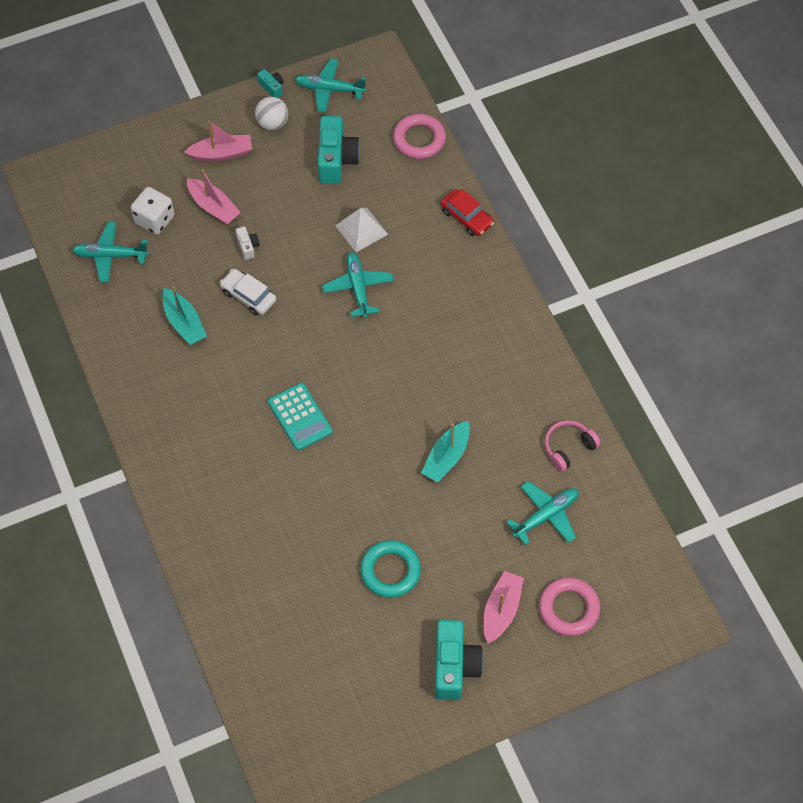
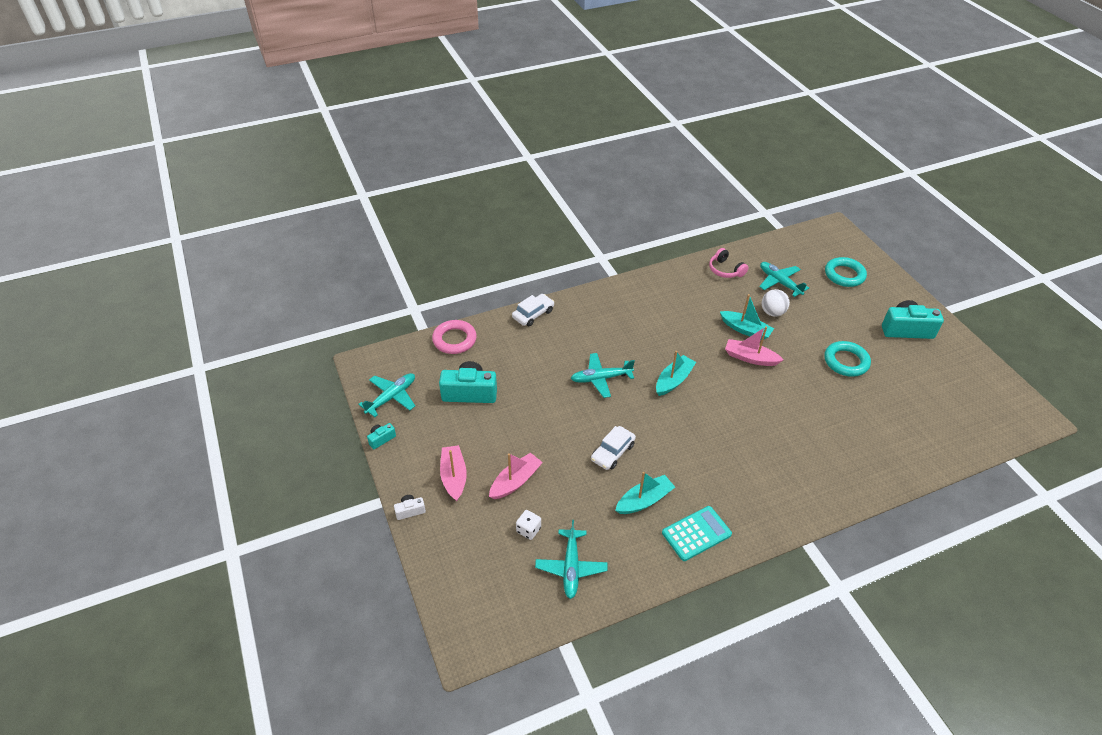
camera: 90 degrees left, 15 degrees down
white dice [131,187,174,235] -> white dice [516,510,541,540], size x0.62
white camera [236,226,260,260] -> white camera moved to [394,495,426,520]
white ball [255,97,288,130] -> white ball moved to [762,289,790,317]
turquoise calculator [268,383,333,451] -> turquoise calculator moved to [662,506,732,561]
turquoise plane [295,58,366,113] -> turquoise plane turned 150 degrees counterclockwise [358,373,415,417]
white pyramid [335,208,388,252] -> none
red car [441,189,494,236] -> white car [512,294,554,326]
pink boat [484,571,524,643] -> pink boat moved to [725,326,784,366]
pink ring [539,578,600,636] -> turquoise ring [825,257,867,287]
none -> turquoise boat [656,351,696,396]

